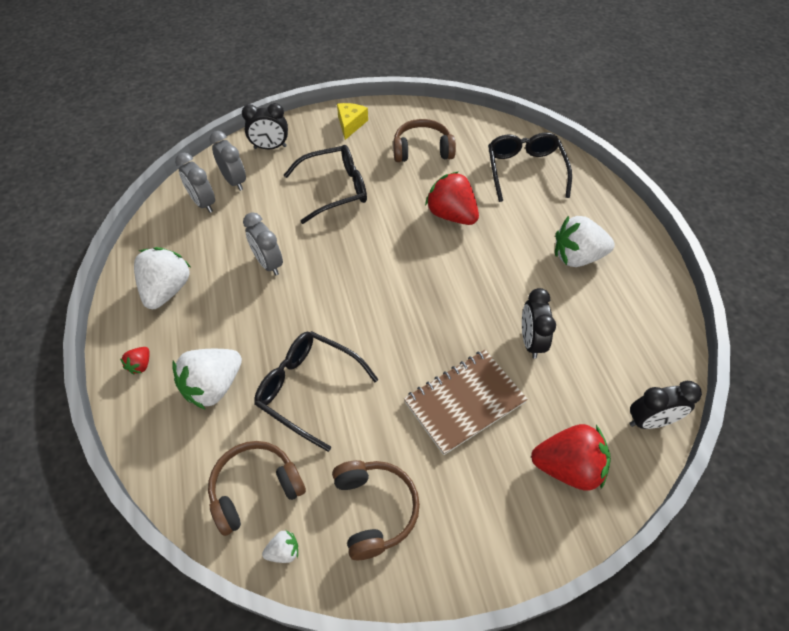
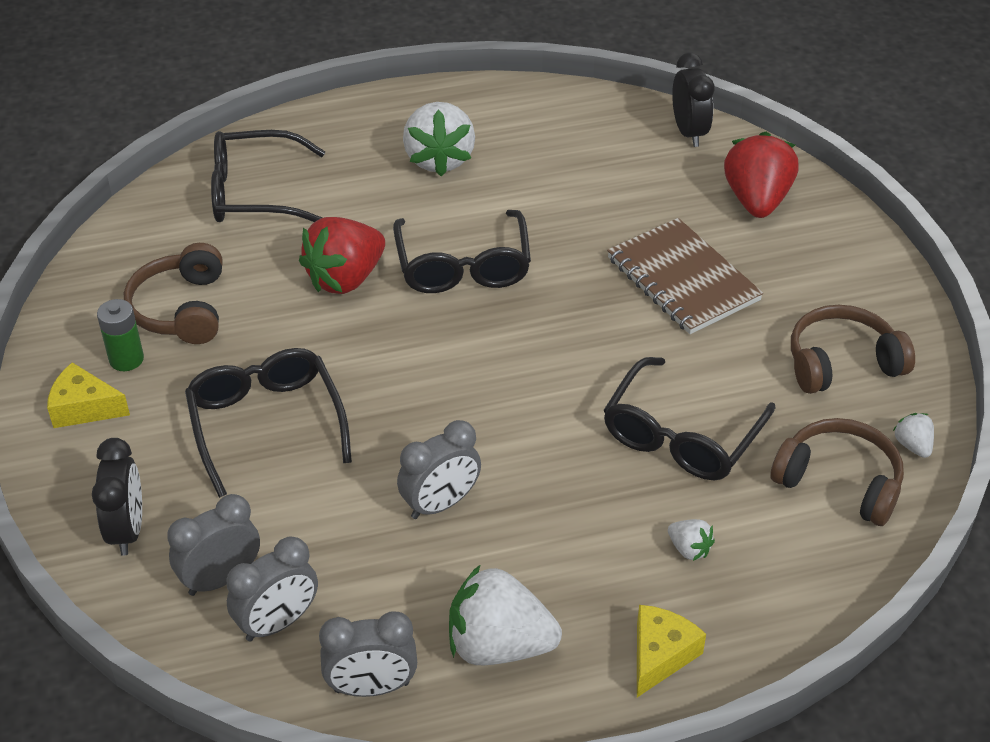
camera: 90 degrees left, 10 degrees down
red strawberry [120,347,149,374] -> yellow cheese [637,605,706,697]
white strawberry [172,349,242,410] -> white strawberry [668,519,715,561], size x0.46
brown headphones [208,441,306,536] -> brown headphones turned 150 degrees clockwise [770,418,904,526]
black clock [522,288,556,359] -> none
none -> green battery [97,299,144,371]
none -> grey clock [319,612,417,697]
none -> black glasses [393,210,531,293]

